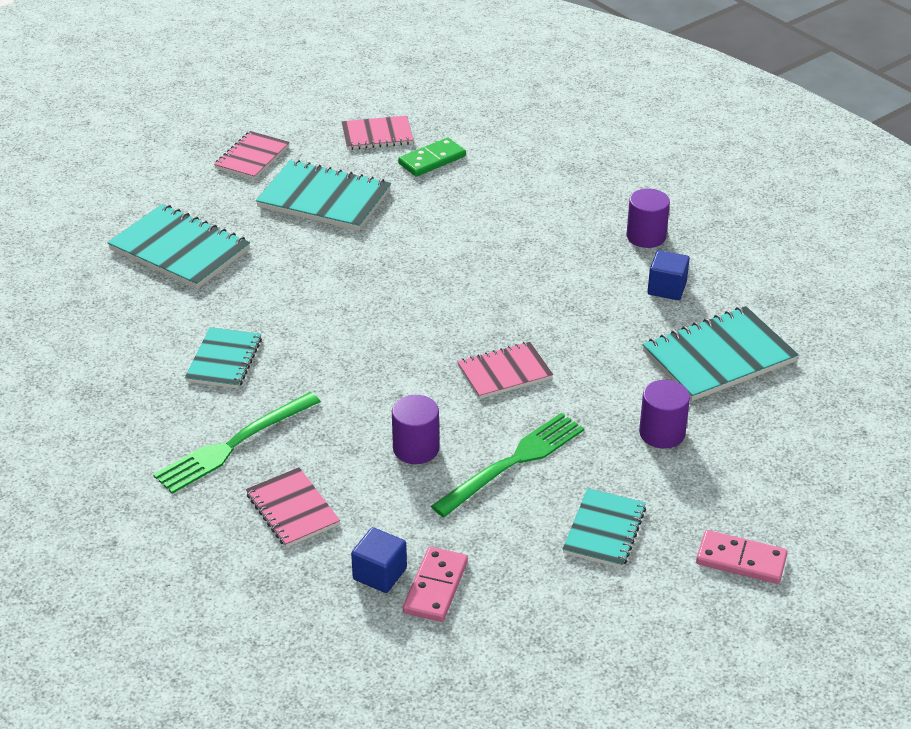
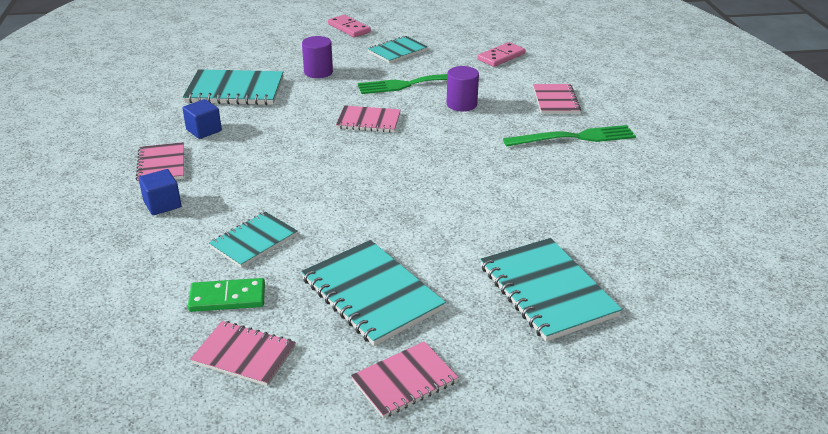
camera: 150 degrees left, 5 degrees down
turquoise notebook [185,327,262,388] -> turquoise notebook moved to [209,212,297,268]
blue cube [351,527,407,593] -> blue cube moved to [139,169,181,215]
purple cylinder [627,188,670,248] -> pink notebook [136,142,184,184]

